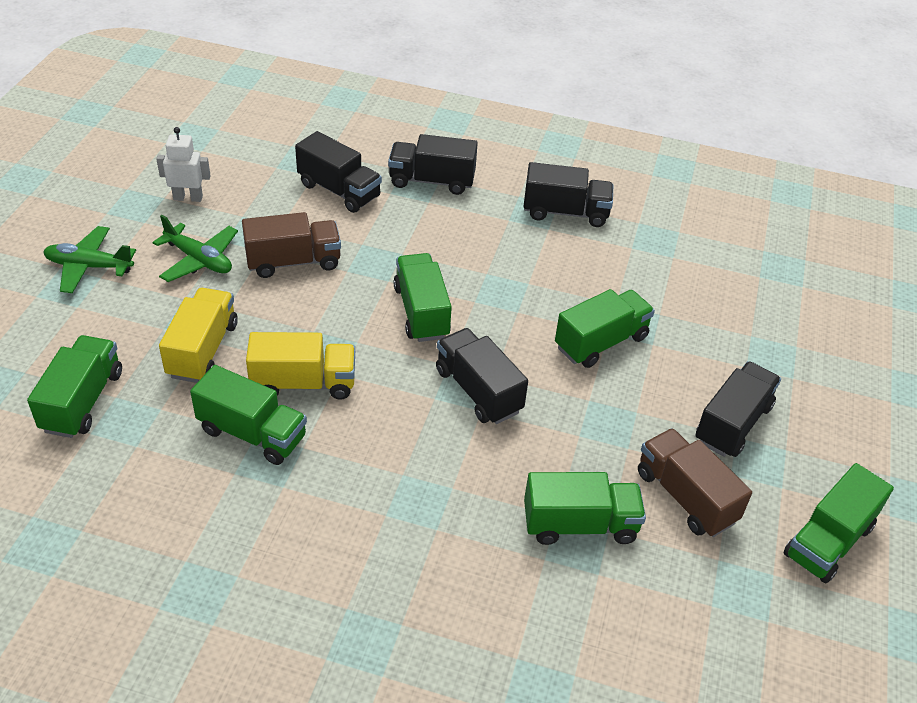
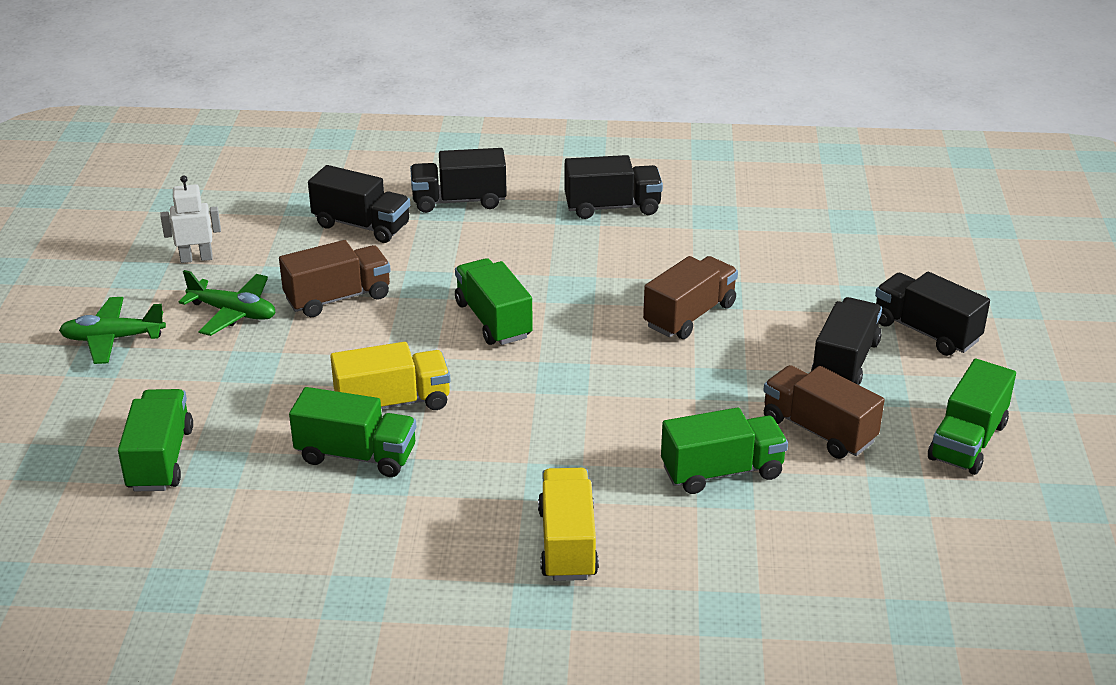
camera: 10 degrees left, 10 degrees down
yellow truck [159,288,238,383] -> yellow truck moved to [538,468,599,581]
black truck [436,328,528,424] -> black truck moved to [875,272,990,356]
green truck [555,289,655,368] -> brown truck [643,256,738,339]

